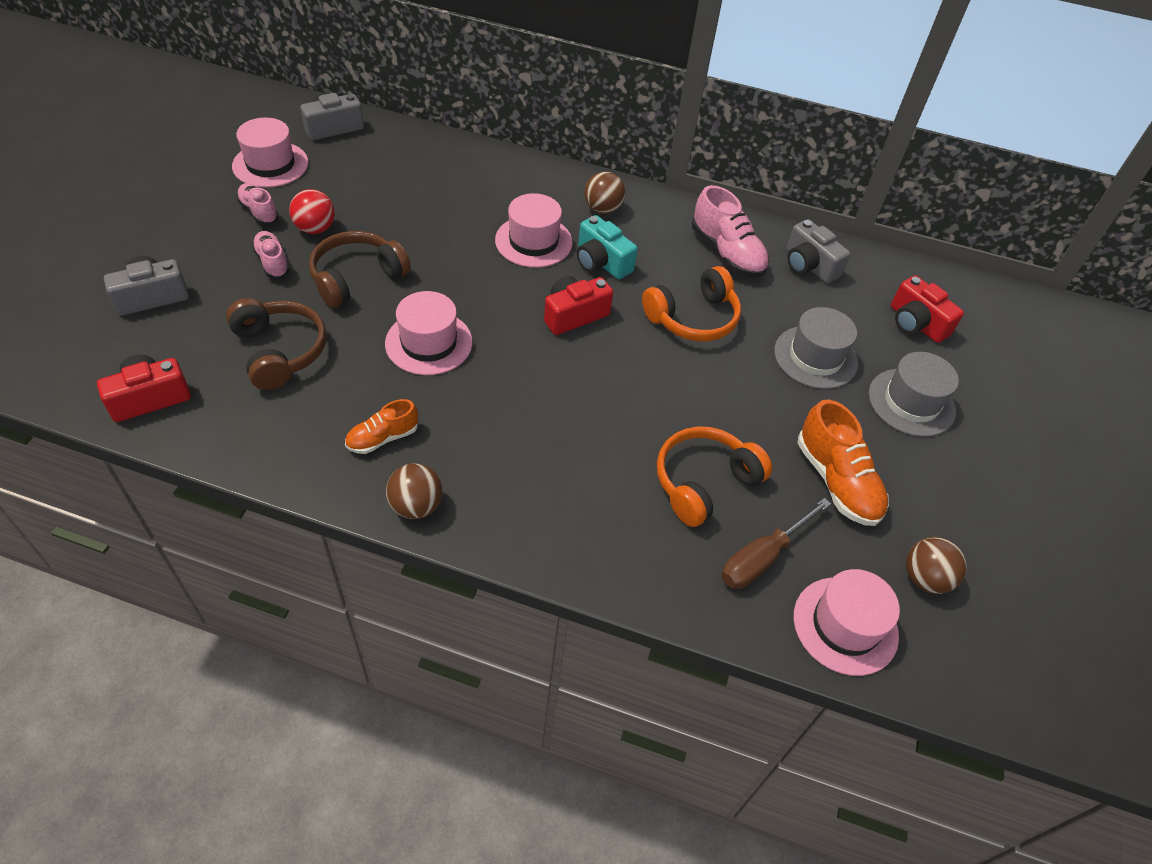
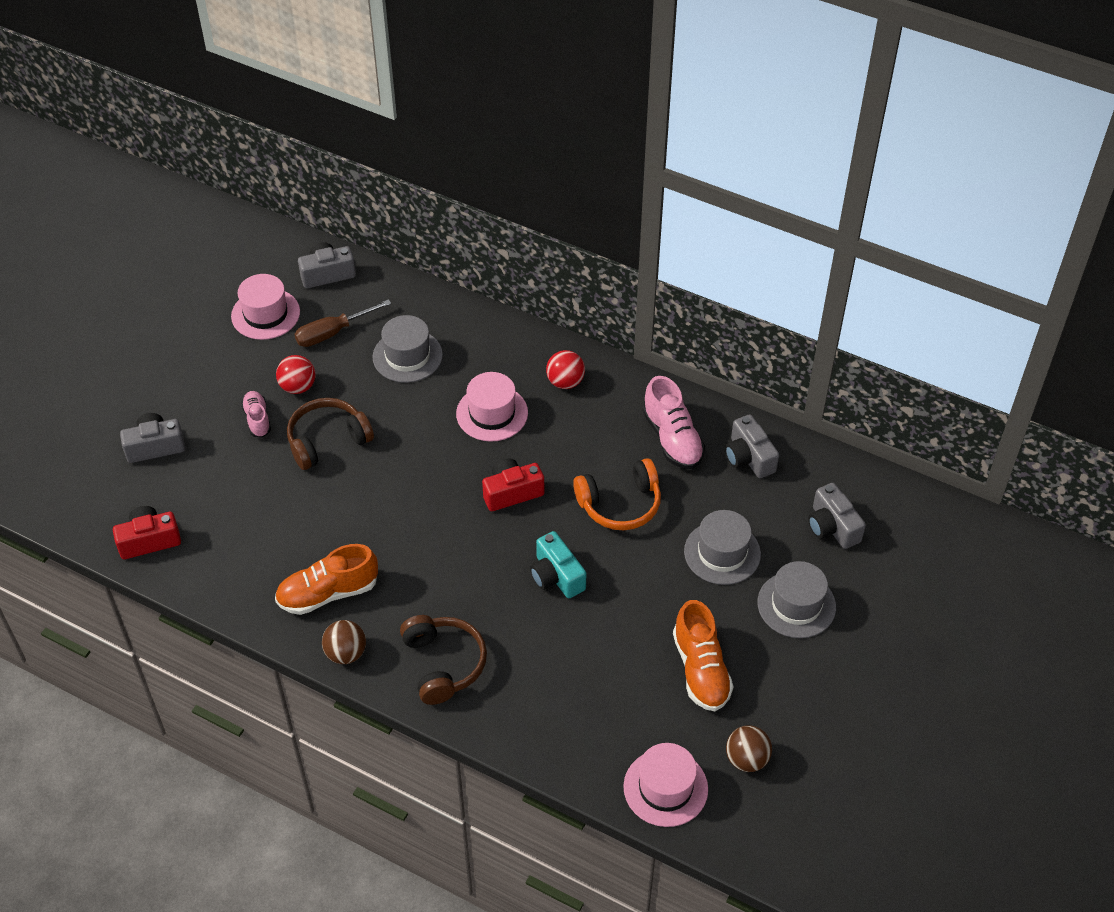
camera: 15 degrees right, 0 degrees up
brown headphones [226,298,327,390] -> brown headphones moved to [400,615,487,705]
pink shoe [236,183,279,225] -> none
orange shoe [345,399,418,454] -> orange shoe [275,544,378,615], size x1.68
pink hat [385,291,473,375] -> none
turquoise camera [577,215,638,279] -> turquoise camera moved to [530,531,586,598]
brown ball [584,172,625,214] -> red ball [546,350,585,389]
orange headphones [657,426,772,527] -> none
brown screwdriver [721,498,831,589] -> brown screwdriver moved to [294,299,391,347]
red camera [891,275,964,343] -> grey camera [808,483,866,549]
none -> grey hat [372,315,443,383]

